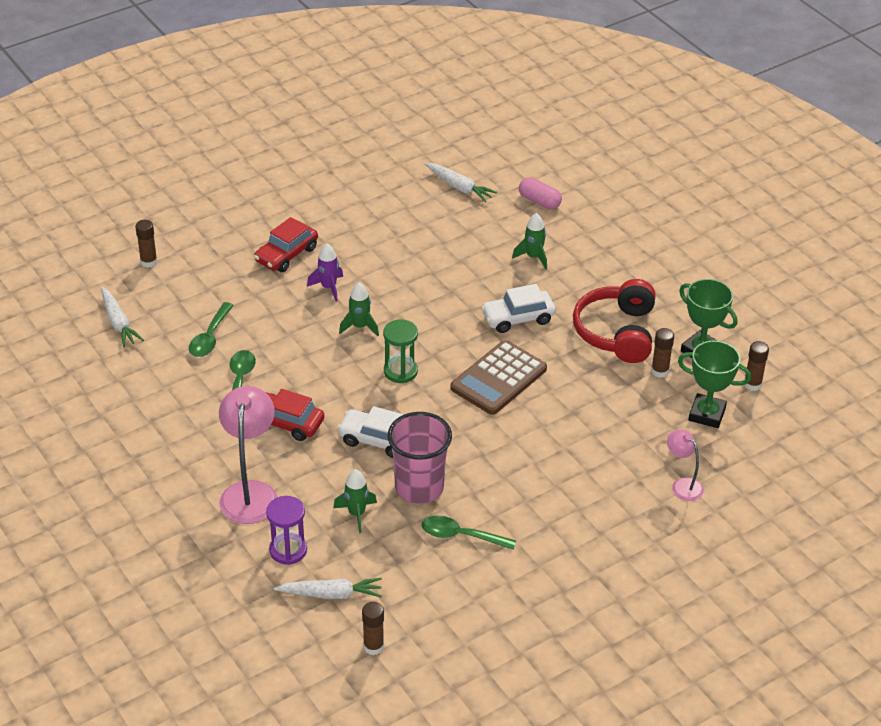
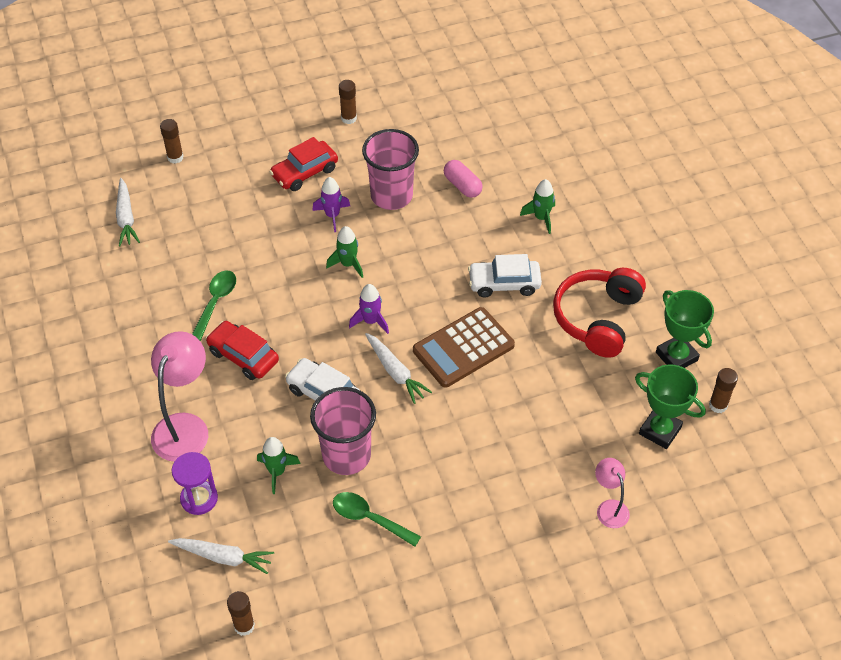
camera: 15 degrees right, 10 degrees up
green spoon [189,302,234,357] -> none
green hourglass [383,319,418,383] -> purple rocket [349,284,389,334]
white carrot [424,163,497,203] -> white carrot moved to [365,333,432,404]
pink capsule [519,177,562,209] -> pink capsule moved to [444,160,483,198]
brown glue stick [651,328,674,378] -> brown glue stick moved to [339,80,357,124]
none -> pink cup [362,129,419,210]

